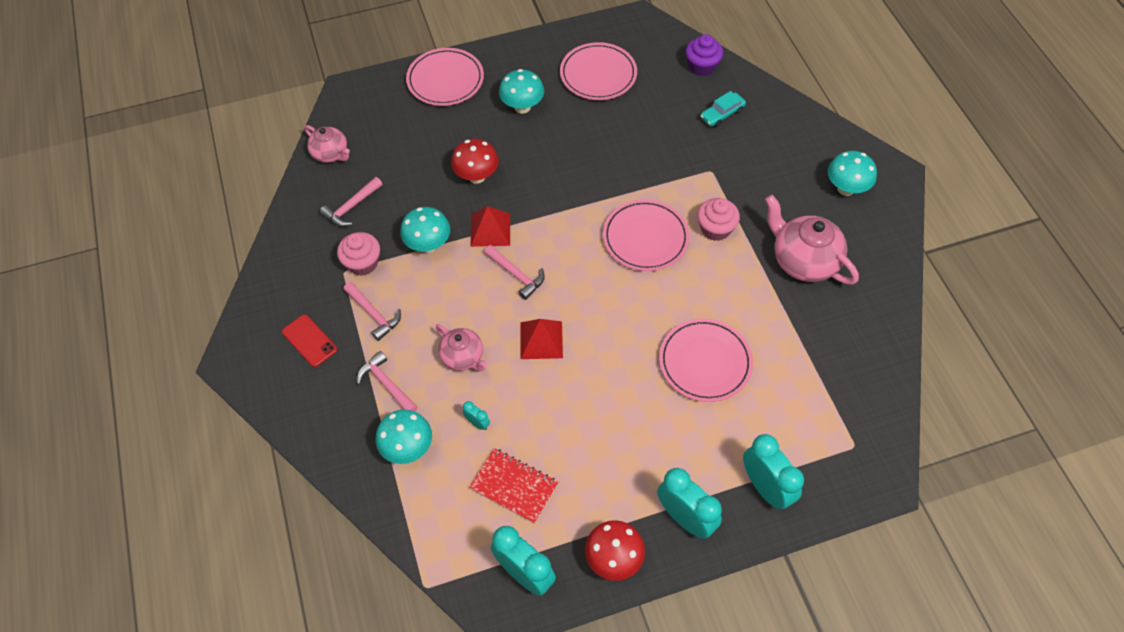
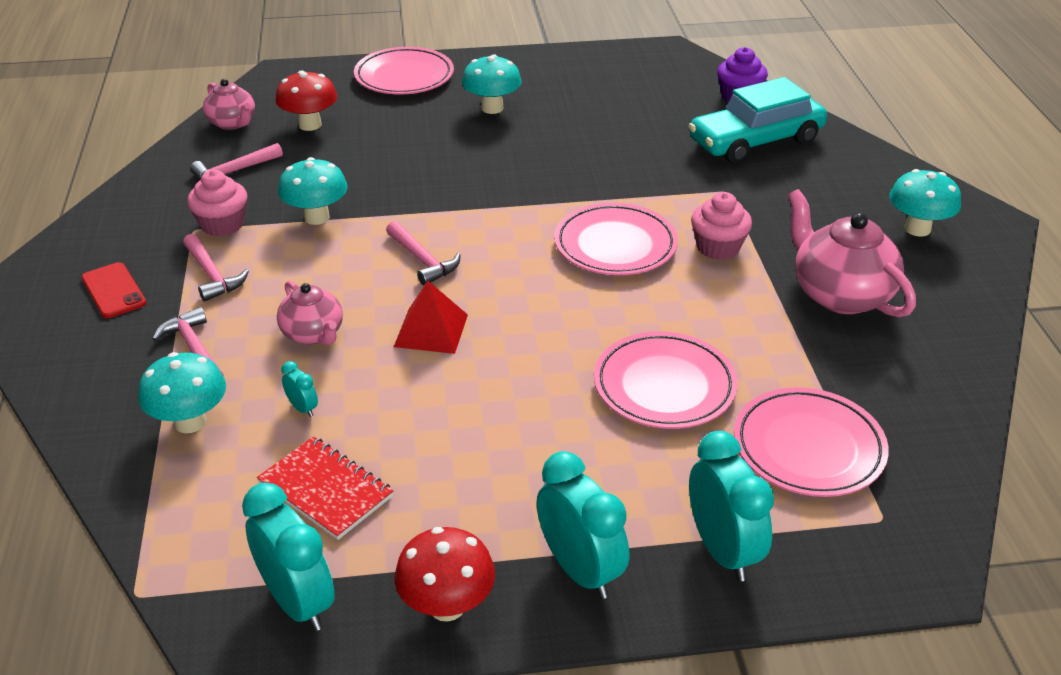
camera: 10 degrees right, 20 degrees down
red mushroom [451,139,499,184] -> red mushroom moved to [275,70,337,131]
red pyramid [471,206,510,247] -> none
pink plate [560,42,637,100] -> pink plate moved to [734,387,889,497]
turquoise car [700,91,746,127] -> turquoise car [688,77,827,163], size x2.09

